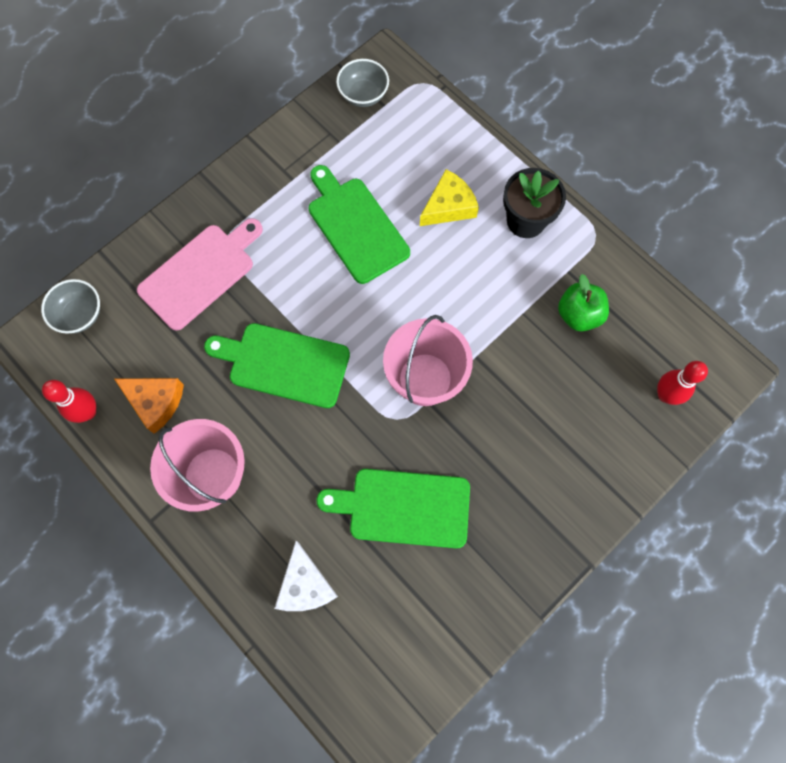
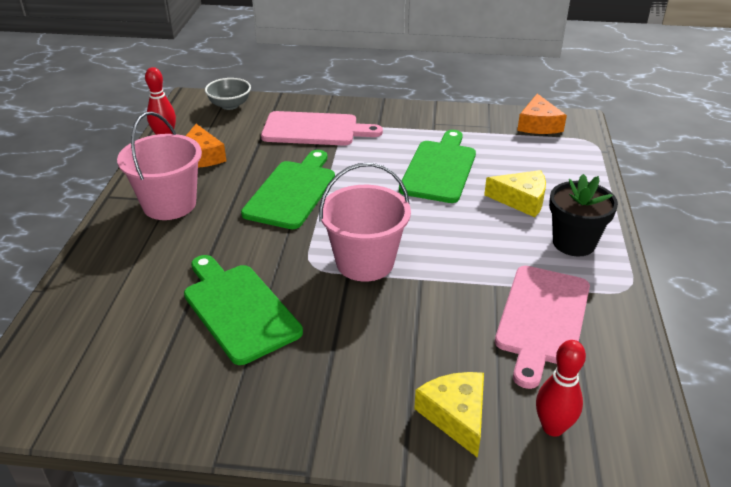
camera: 50 degrees right, 35 degrees down
green cutting board [204,323,350,408] -> green cutting board turned 45 degrees clockwise [241,150,335,229]
white cheese [274,541,338,611] -> none
grey bowl [336,59,389,107] -> orange cheese [517,94,567,134]
green apple [558,274,609,332] -> pink cutting board [495,266,590,389]
none -> yellow cheese [414,372,484,458]

